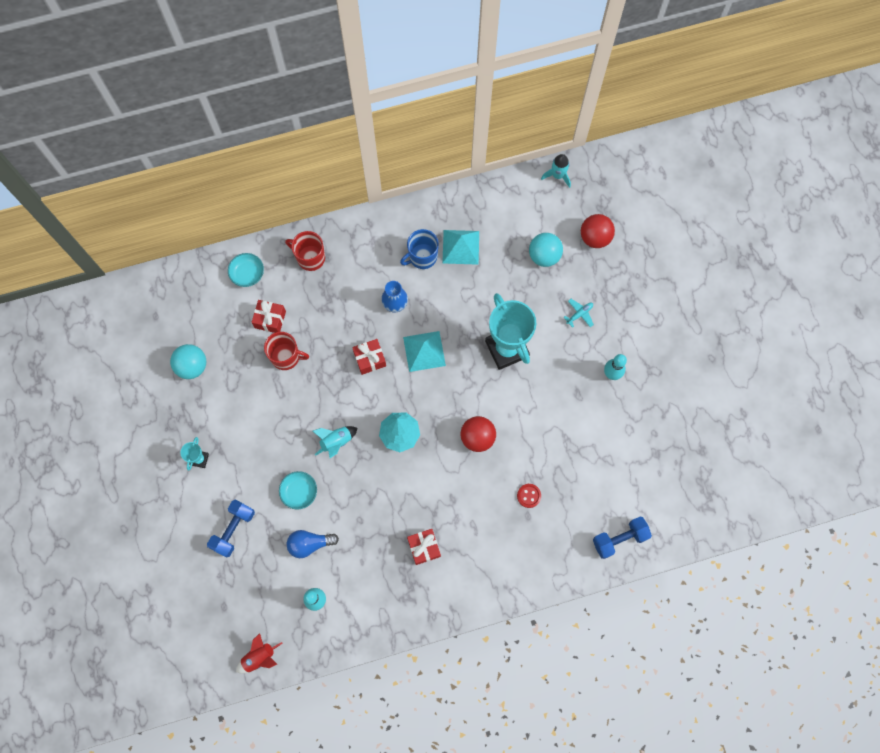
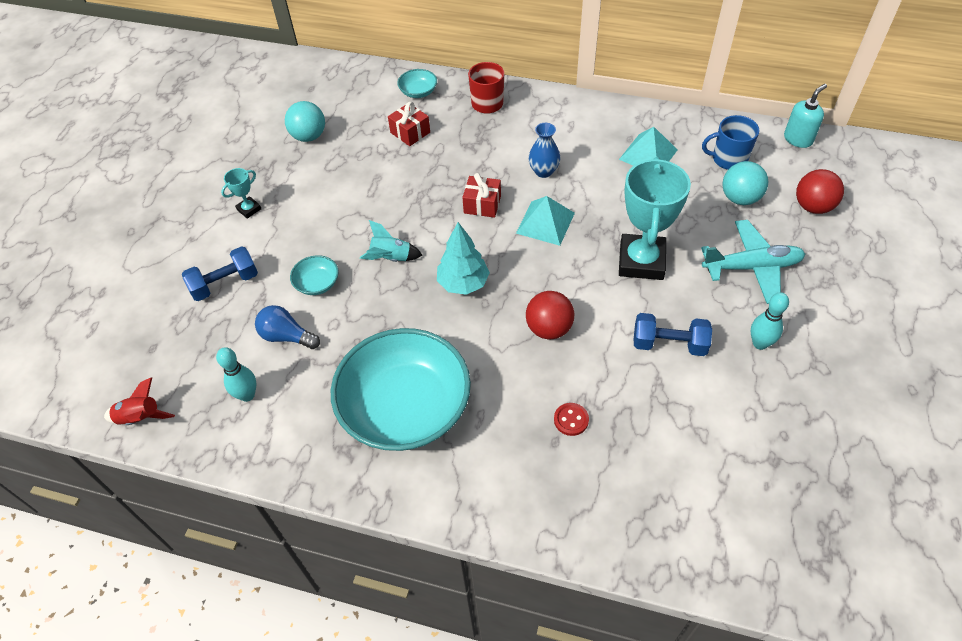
camera: 35 degrees right, 20 degrees down
red mug [264,332,309,370] -> none
blue mug [400,229,439,269] -> blue mug moved to [702,115,759,170]
red gift [407,529,441,565] -> turquoise bowl [331,328,471,451]
turquoise rocket [541,154,571,188] -> turquoise soap dispenser [784,84,827,148]
turquoise plane [564,299,594,328] -> turquoise plane [701,220,805,304], size x2.25
blue dumbbell [593,517,652,559] -> blue dumbbell moved to [634,313,712,356]

